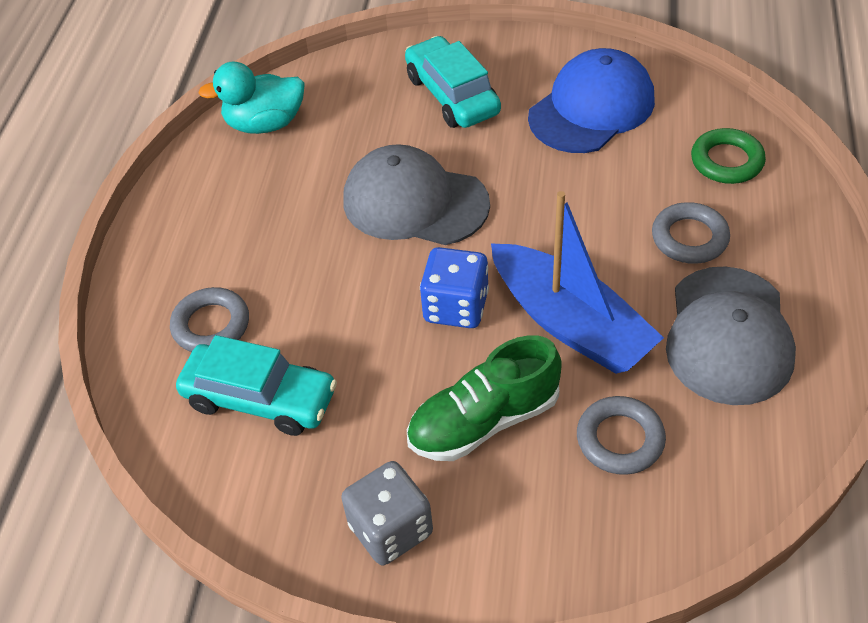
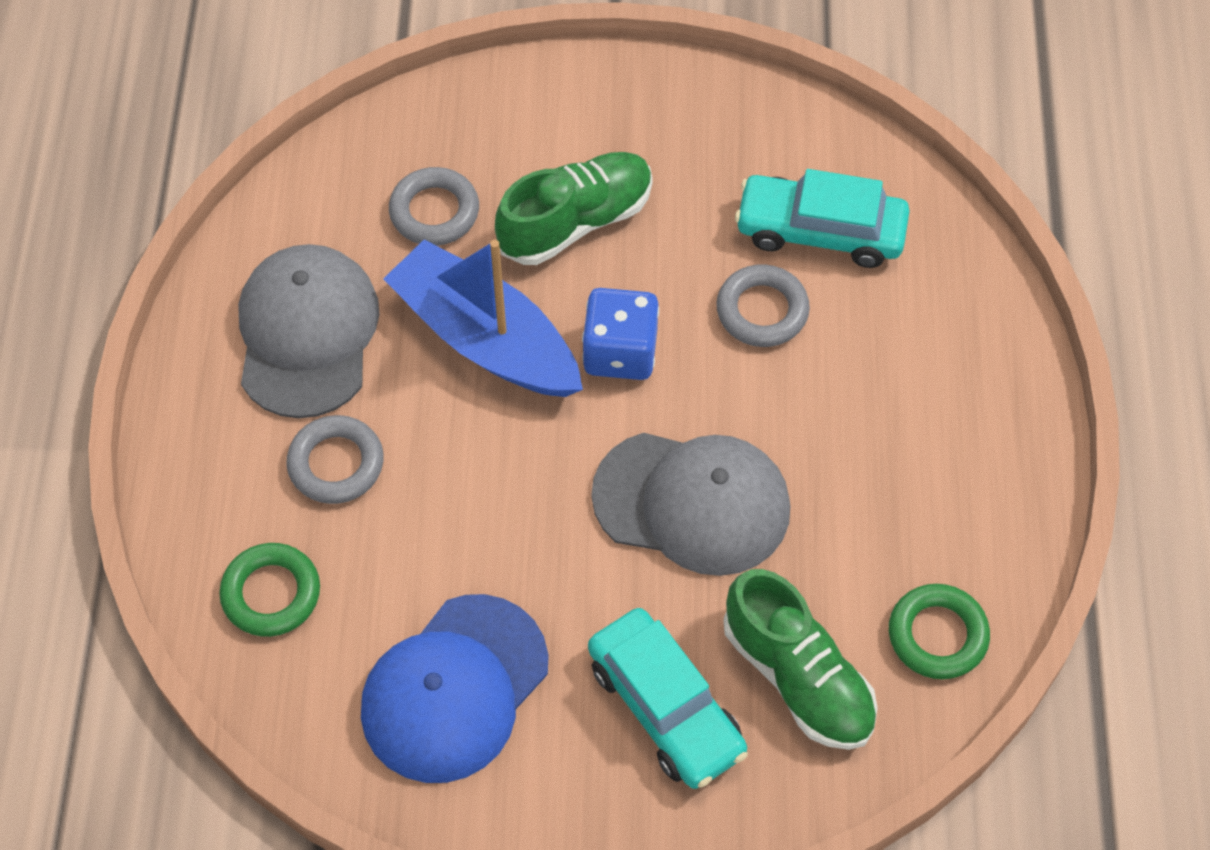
camera: 170 degrees right, 10 degrees up
grey ring [170,287,249,352] -> grey ring moved to [716,265,810,347]
turquoise duck [198,61,305,134] -> green ring [889,584,990,679]
grey dice [341,461,433,565] -> none
none -> green shoe [724,569,878,750]

